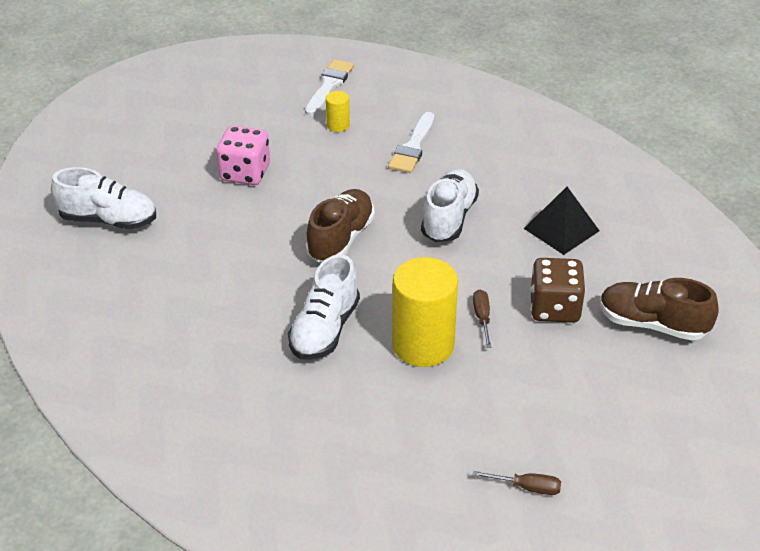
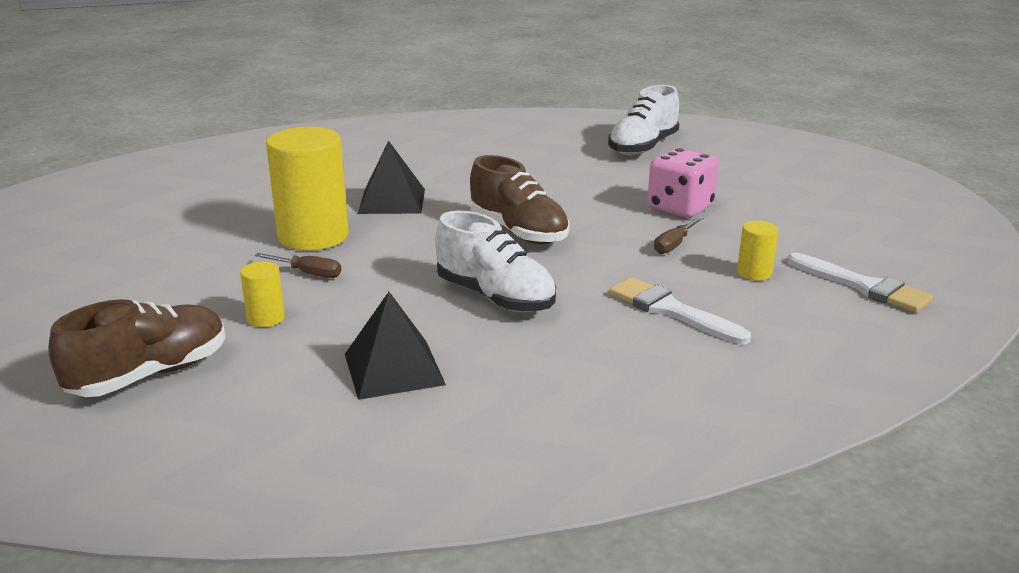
camera: 115 degrees right, 15 degrees down
white shoe [288,254,360,360] -> black pyramid [358,141,425,214]
brown screwdriver [472,471,561,495] -> brown screwdriver moved to [654,216,703,254]
brown dice [530,258,586,323] -> yellow cylinder [240,261,285,327]

